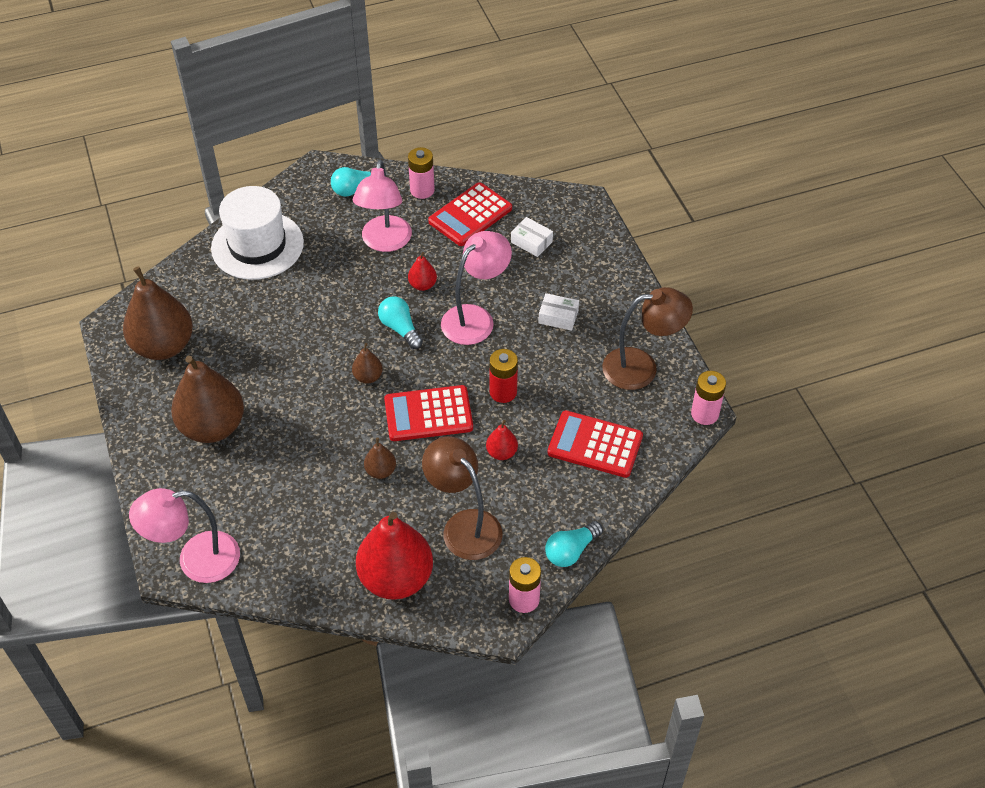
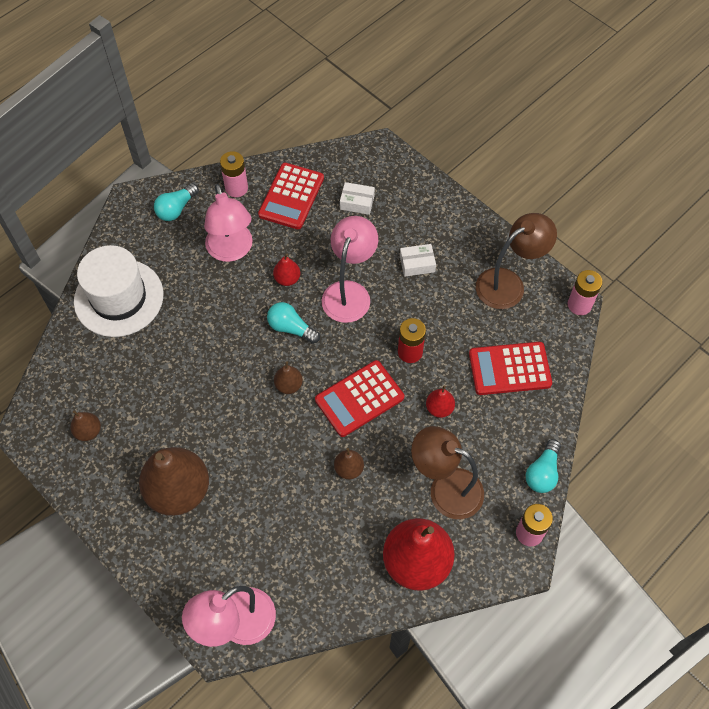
camera: 25 degrees left, 10 degrees up
brown pear [123,266,193,360] -> brown pear [70,410,101,441], size x0.45

